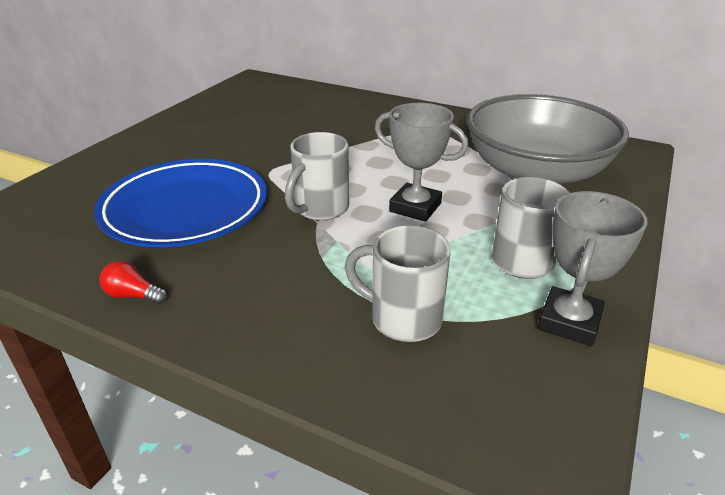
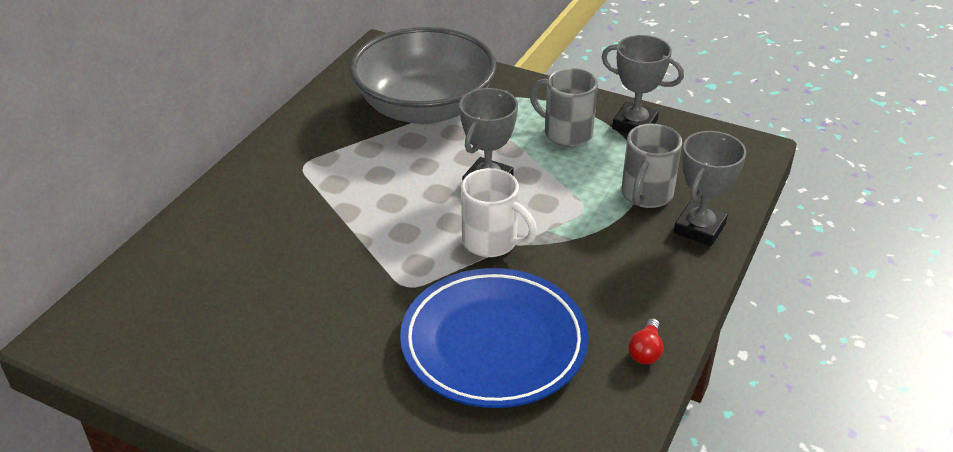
camera: 90 degrees left, 5 degrees up
grey mug [285,132,349,221] -> white mug [461,168,537,257]
none -> grey trophy [674,131,746,246]

